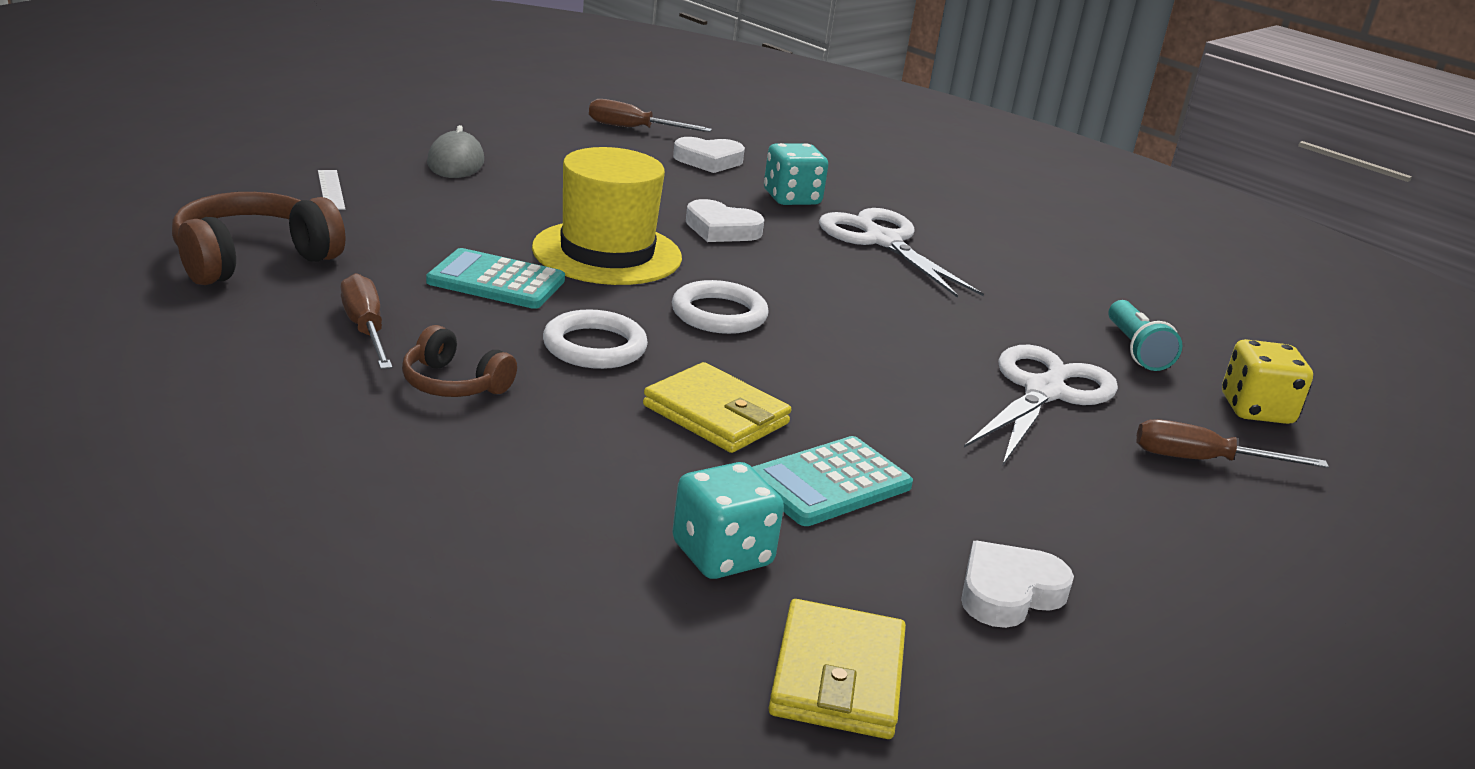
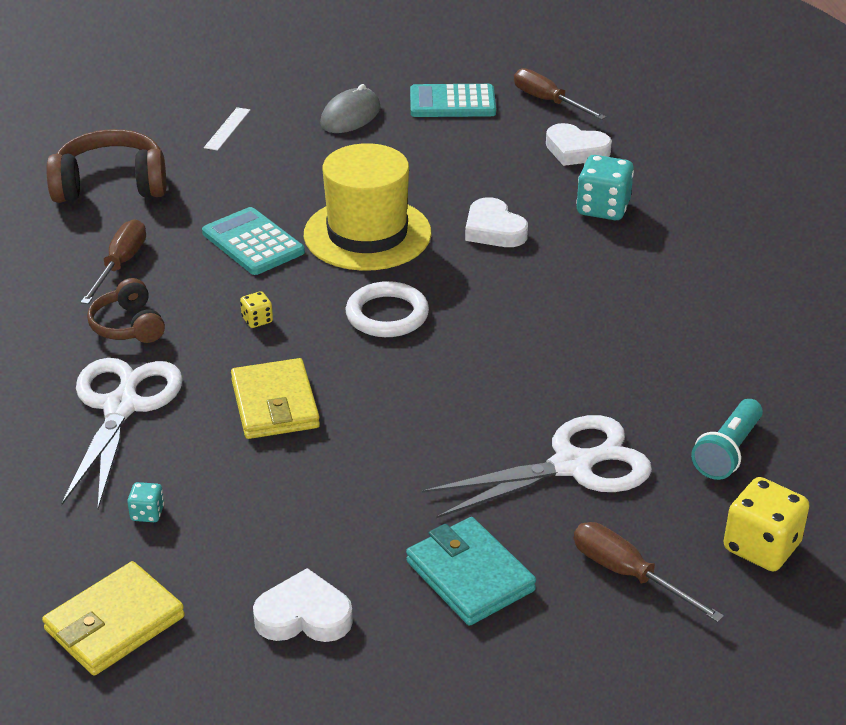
camera: 40 degrees right, 10 degrees up
white ring [543,309,648,369] -> yellow dice [240,291,273,328]
turquoise dice [672,462,784,579] -> turquoise dice [127,482,164,522], size x0.49
turquoise calculator [752,436,913,526] -> turquoise calculator moved to [410,84,496,117]
white scissors [819,208,984,298] -> white scissors moved to [61,358,183,509]
none -> turquoise wallet [406,517,536,626]

